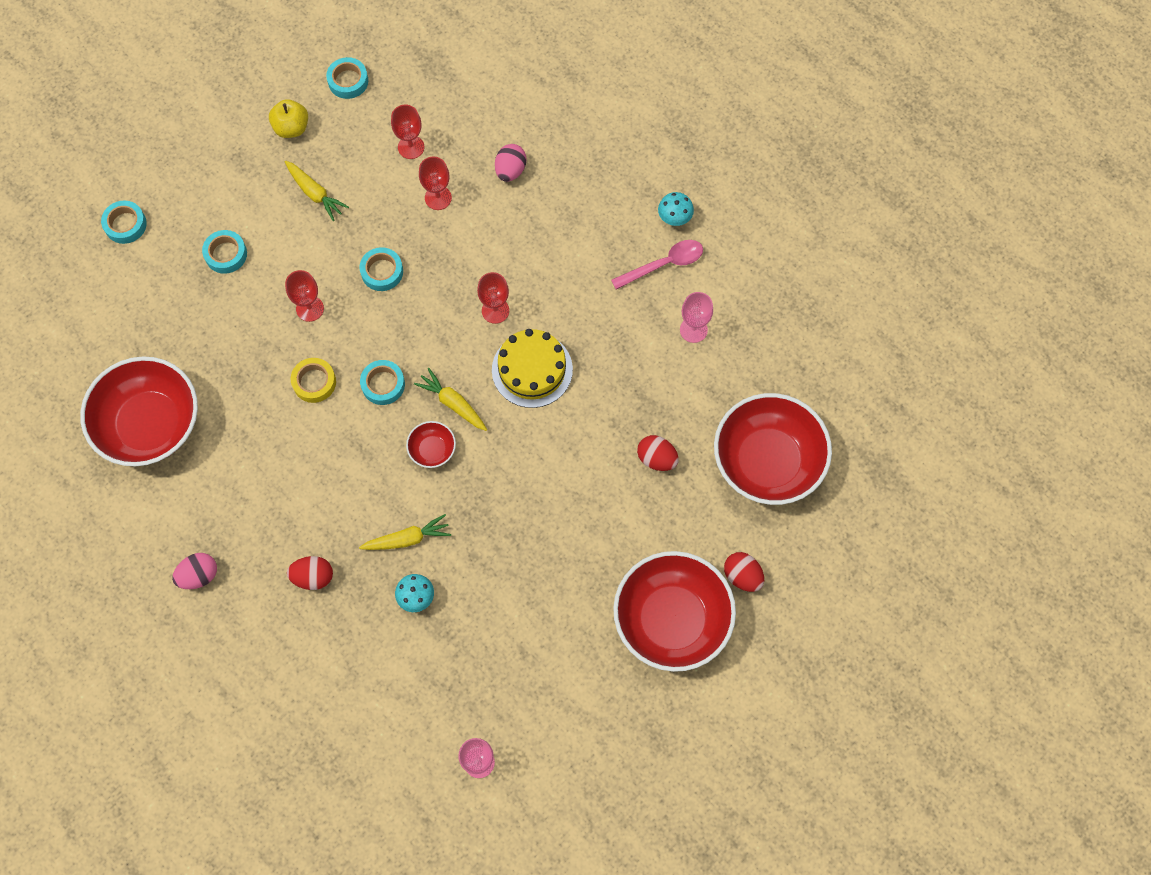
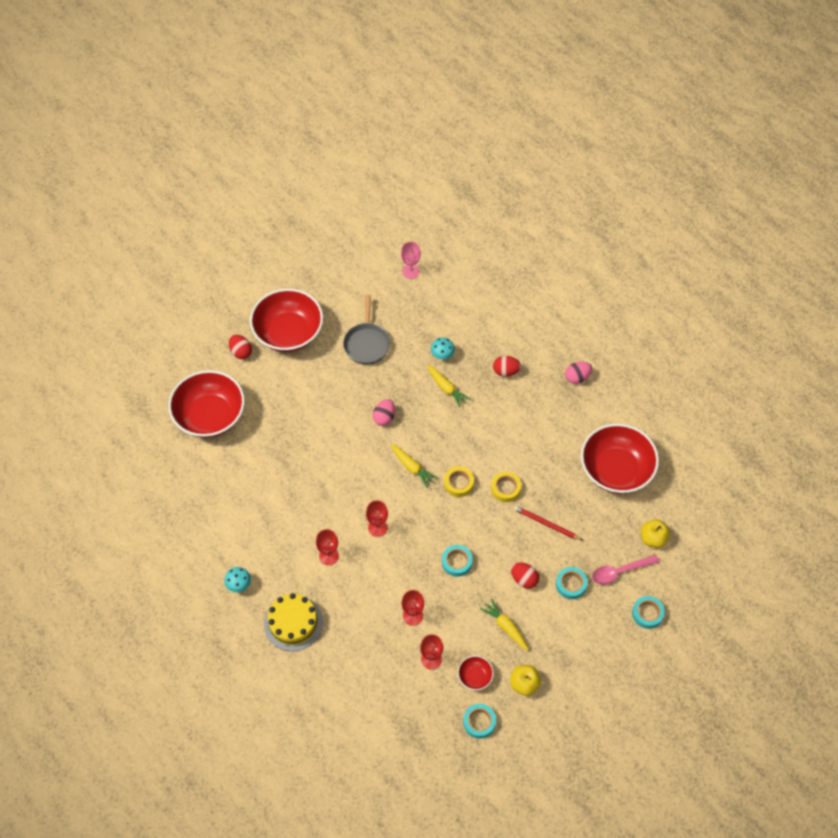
camera: 175 degrees left, 10 degrees down
red goblet [285,270,324,322] -> red goblet moved to [316,529,339,565]
yellow carrot [359,514,451,550] -> yellow carrot turned 120 degrees counterclockwise [427,365,470,407]
turquoise tape [360,360,405,405] -> yellow tape [444,467,474,497]
red bowl [406,421,456,468] -> red bowl moved to [458,656,494,690]
yellow cake [492,329,573,408] -> yellow cake moved to [264,593,323,651]
pink egg [495,144,526,182] -> pink egg moved to [373,399,395,426]
pink spoon [611,240,703,290] -> pink spoon moved to [592,555,659,585]
red egg [637,435,679,471] -> red egg moved to [511,562,539,589]
pink goblet [680,292,713,343] -> none
none -> grey pan [343,294,390,364]
none -> red pencil [514,506,583,541]
none -> yellow apple [641,519,670,548]

